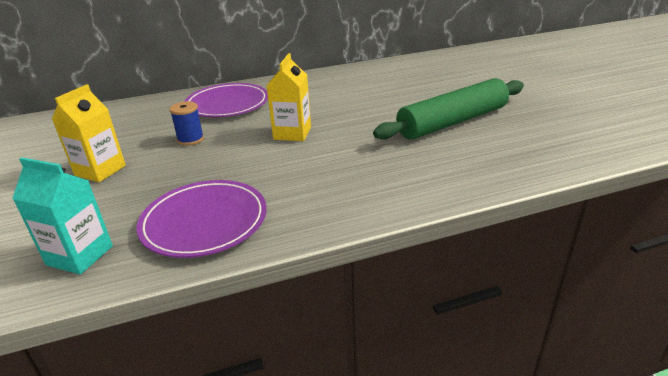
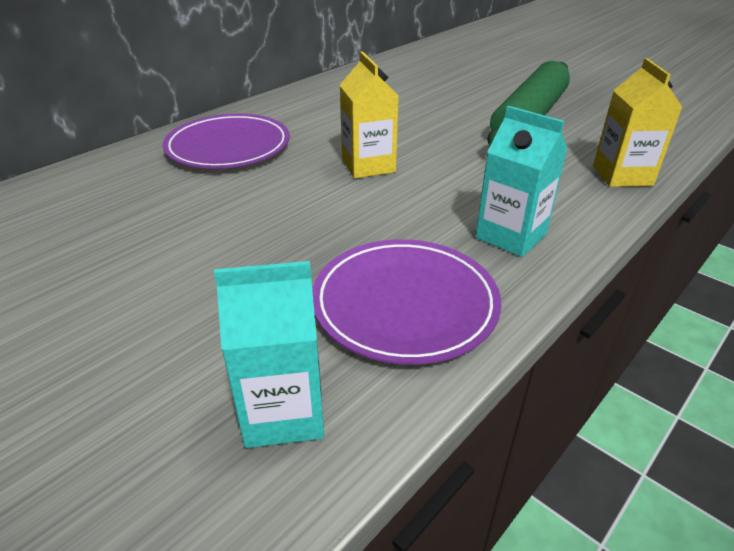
camera: 30 degrees left, 5 degrees up
yellow carton [52,84,126,182] -> yellow carton moved to [593,58,683,187]
blue spool [169,101,204,146] -> none
none -> turquoise carton [475,106,568,257]

